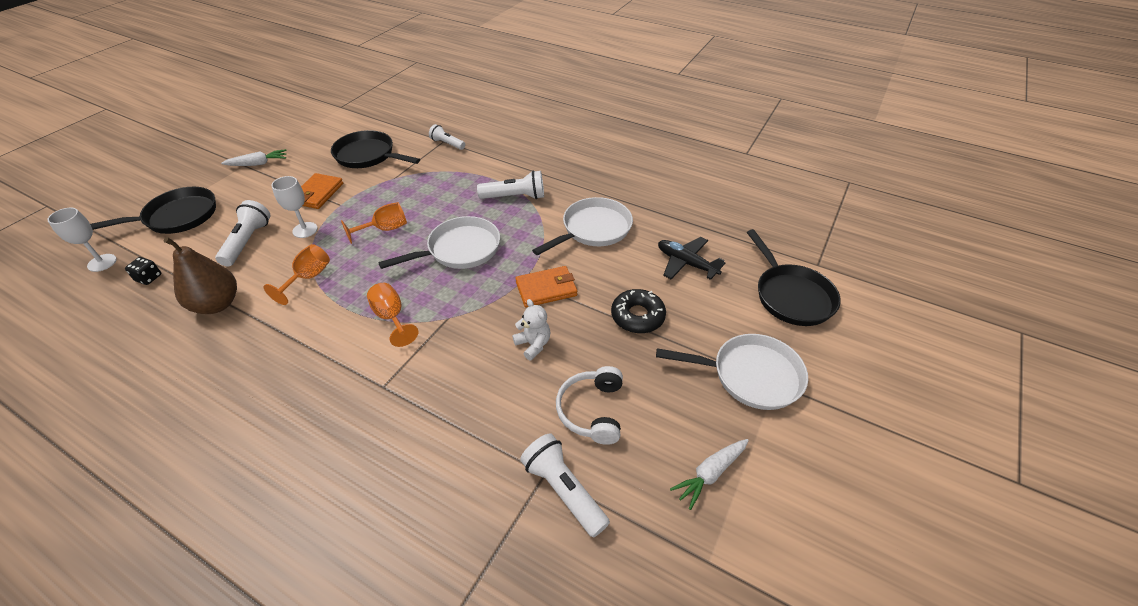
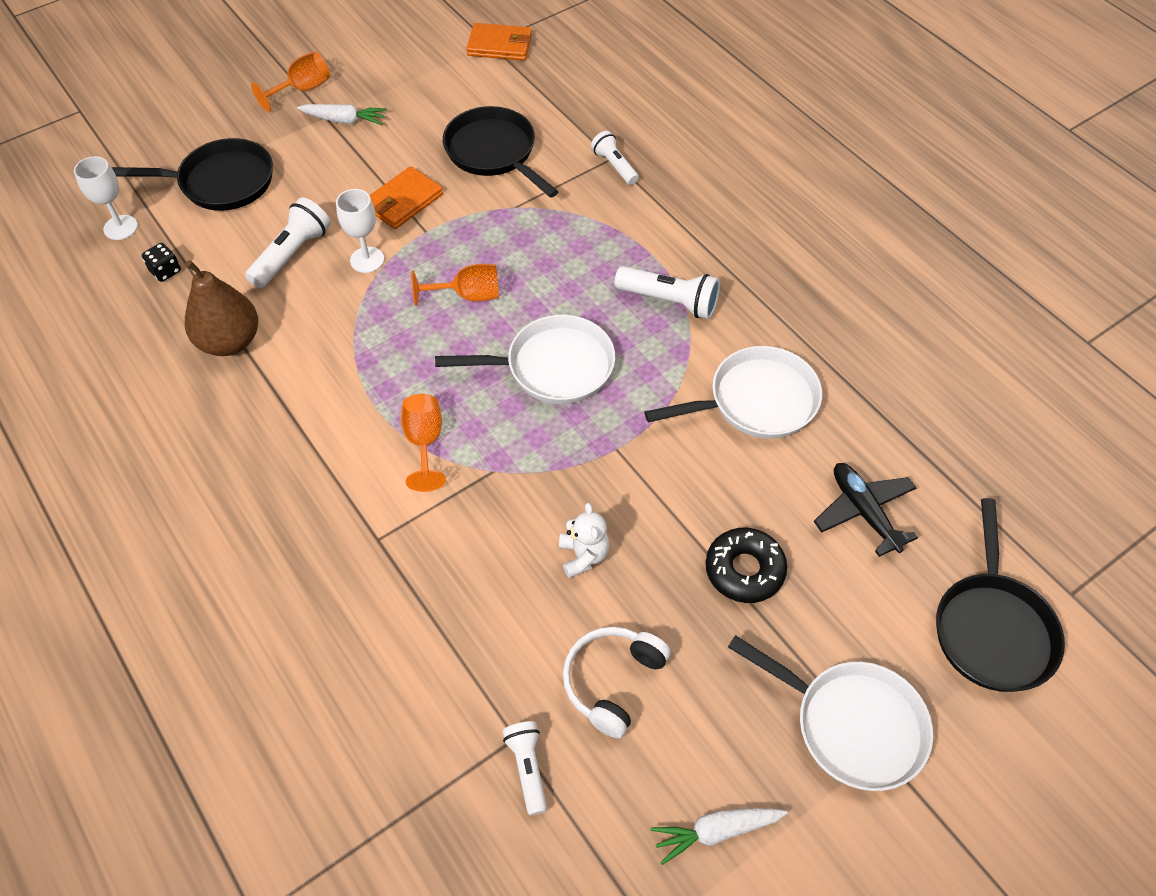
camera: 25 degrees right, 10 degrees up
orange goblet [264,244,330,305] -> orange goblet moved to [251,51,330,112]
orange wallet [515,266,577,308] -> orange wallet moved to [466,23,532,61]
white flashlight [520,433,610,538] -> white flashlight [503,721,547,816], size x0.65

